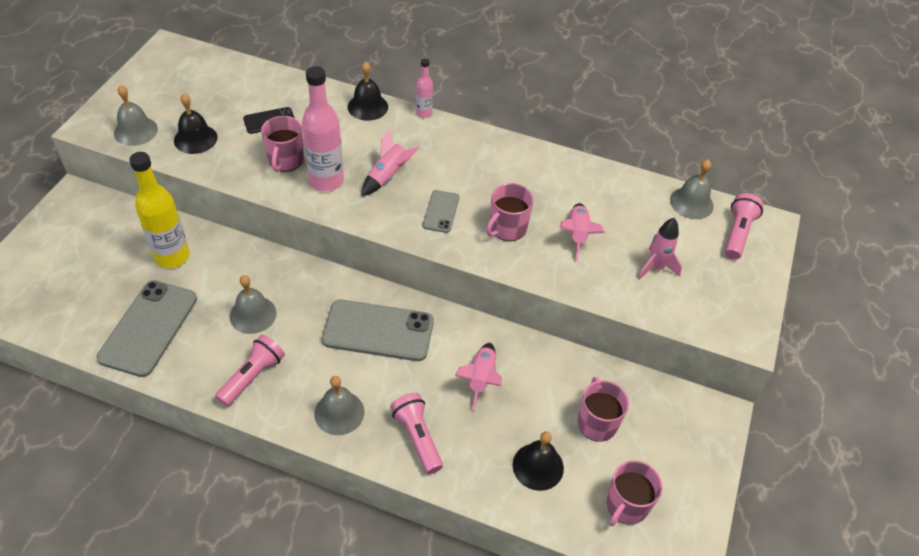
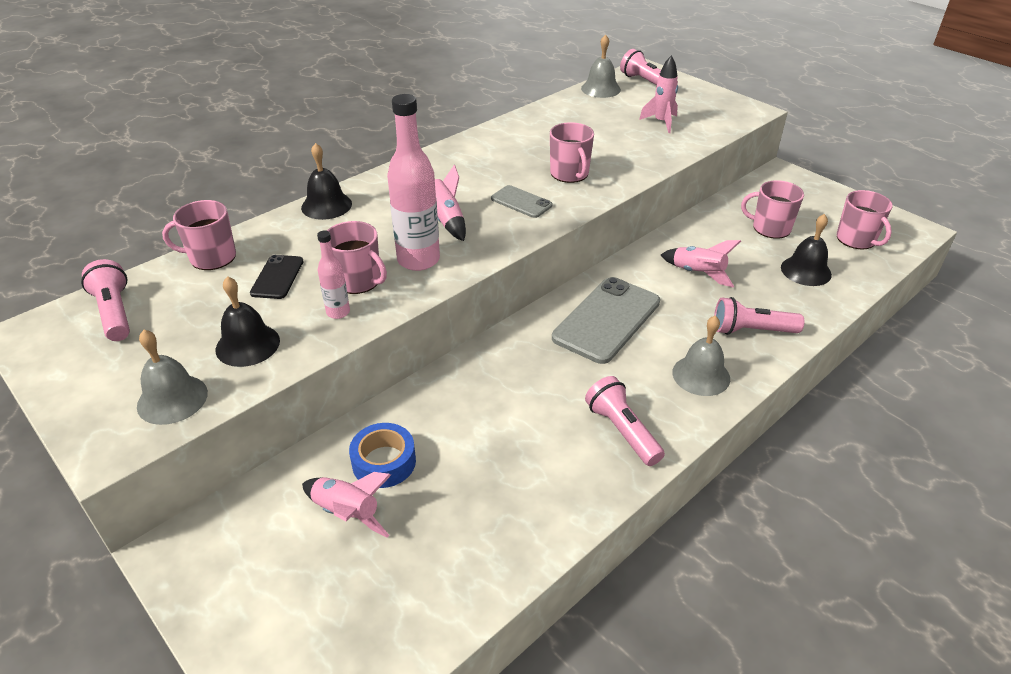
camera: 60 degrees left, 10 degrees down
grey phone [97,280,197,377] -> none
yellow bottle [129,152,189,268] -> blue tape [349,423,416,488]
grey bell [230,275,277,334] -> none
pink bottle [416,59,433,118] -> pink bottle moved to [317,230,350,319]
pink rocket [560,203,605,262] -> pink rocket moved to [302,472,391,538]
none -> pink flashlight [81,259,130,341]
none -> pink mug [162,200,236,270]

